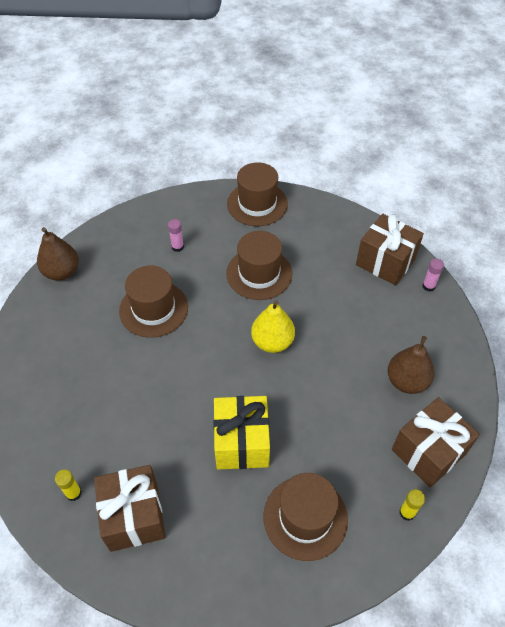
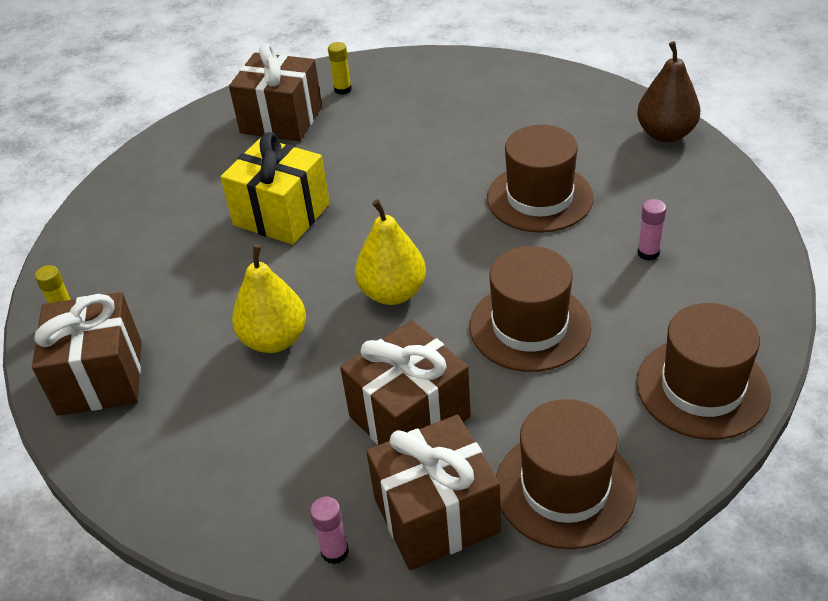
camera: 125 degrees right, 10 degrees down
brown hat [264,473,348,561] -> brown hat moved to [496,399,637,549]
brown pear [387,336,434,394] -> none
none -> yellow pear [232,244,306,353]
none -> brown gift [340,320,471,445]

